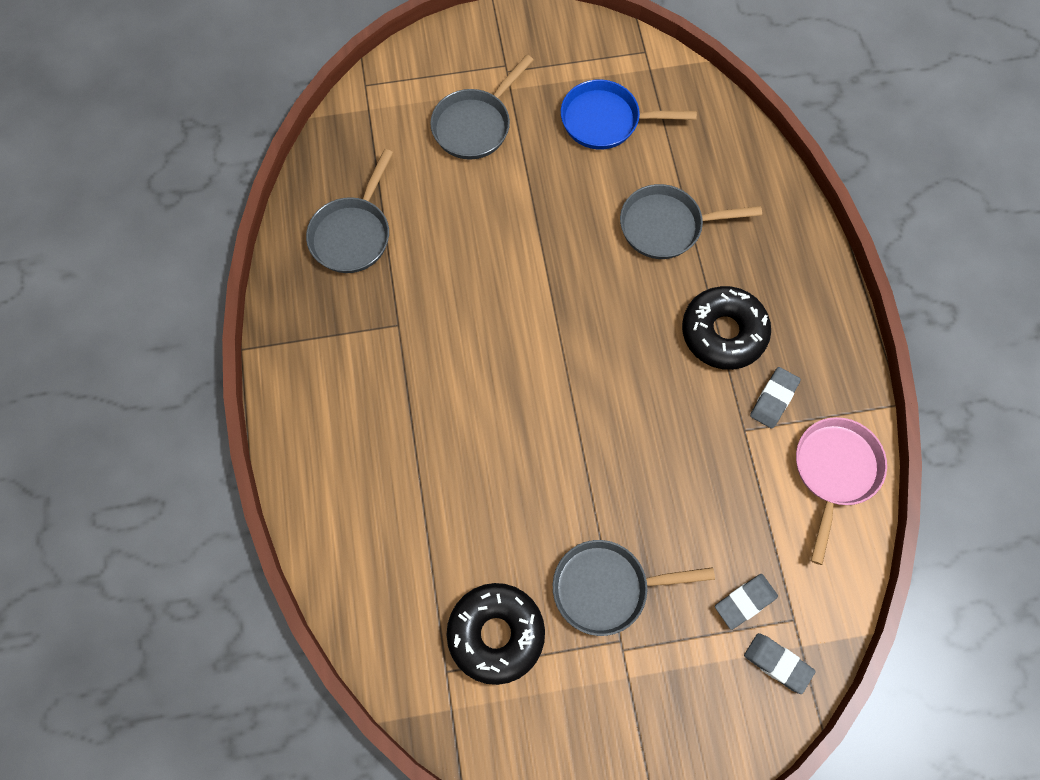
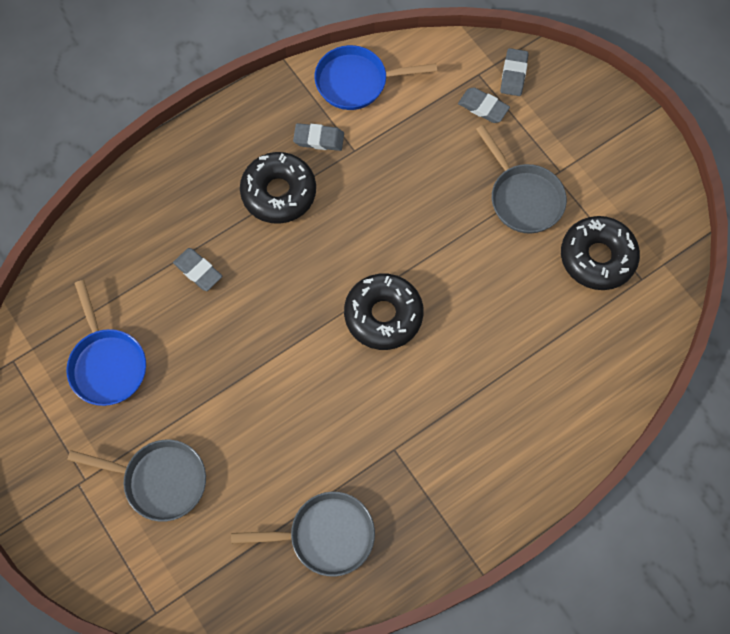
camera: 115 degrees left, 0 degrees up
grey pan [620,184,762,259] -> grey eraser [173,248,222,291]
pink pan [796,417,887,565] -> blue pan [314,45,437,110]
none -> black donut [344,274,424,350]

